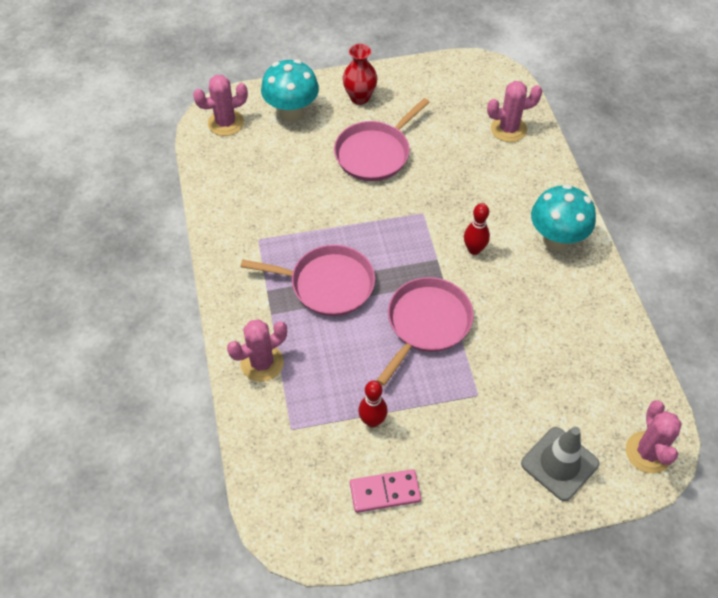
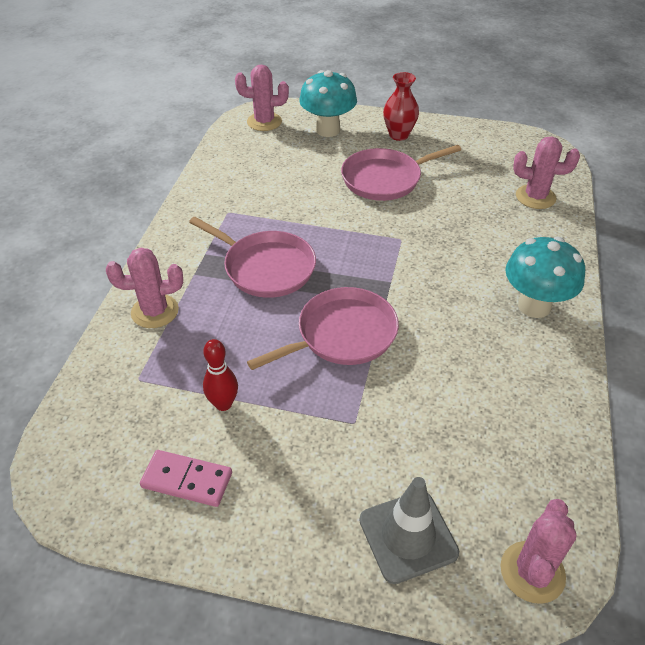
camera: 25 degrees right, 10 degrees down
red bowling pin [464,203,490,255] -> none

